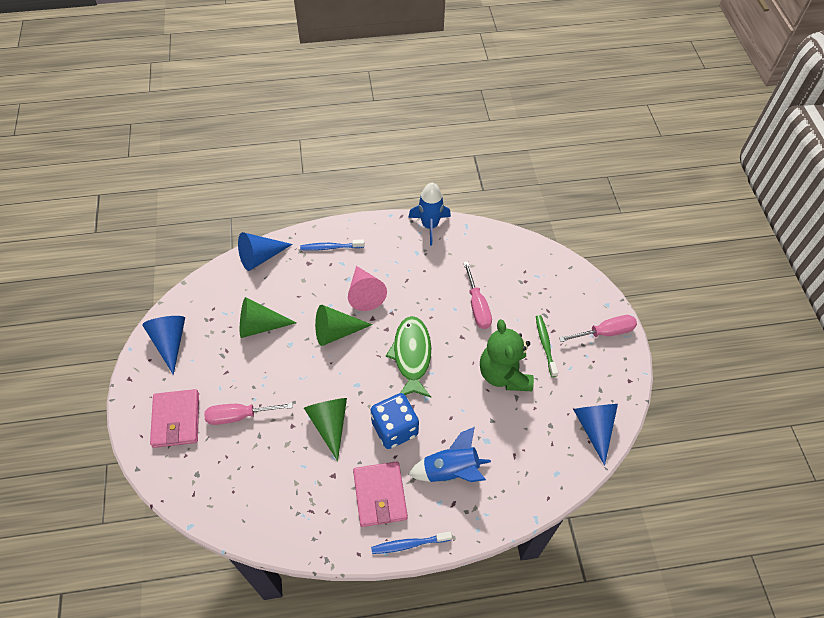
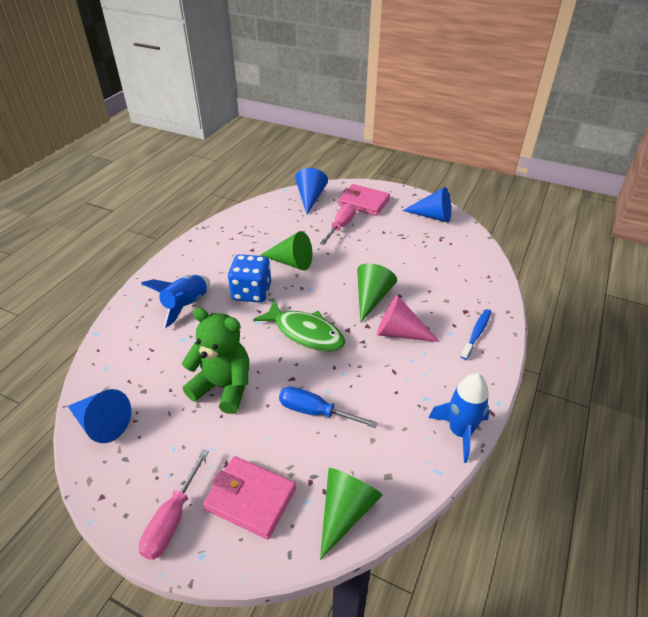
camera: 125 degrees right, 15 degrees down
blue cone [238,232,293,271] -> blue cone moved to [295,168,328,214]
green cone [240,297,296,338] -> green cone moved to [320,468,383,560]
pink wallet [353,461,408,527] -> pink wallet moved to [203,456,296,539]
blue toothbrush [371,532,452,554] -> none
pink screwdriver [463,261,492,329] -> blue screwdriver [279,386,378,428]
green toothbrush [536,315,558,377] -> none

